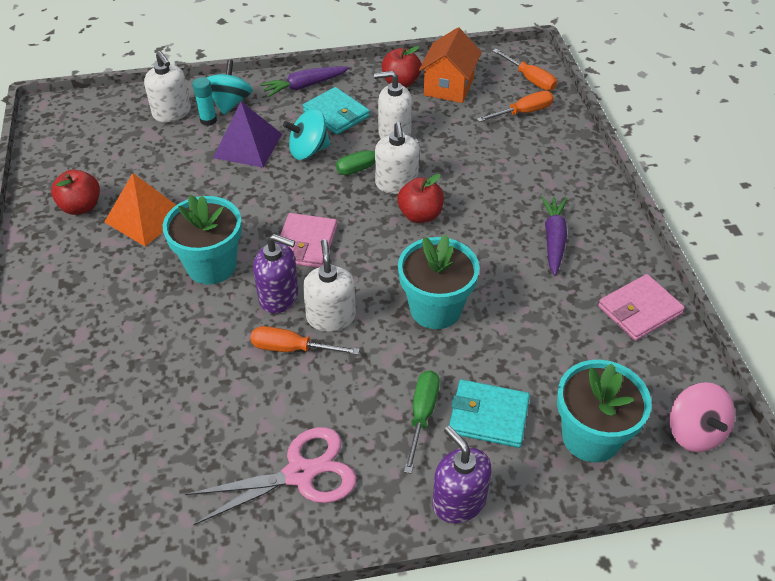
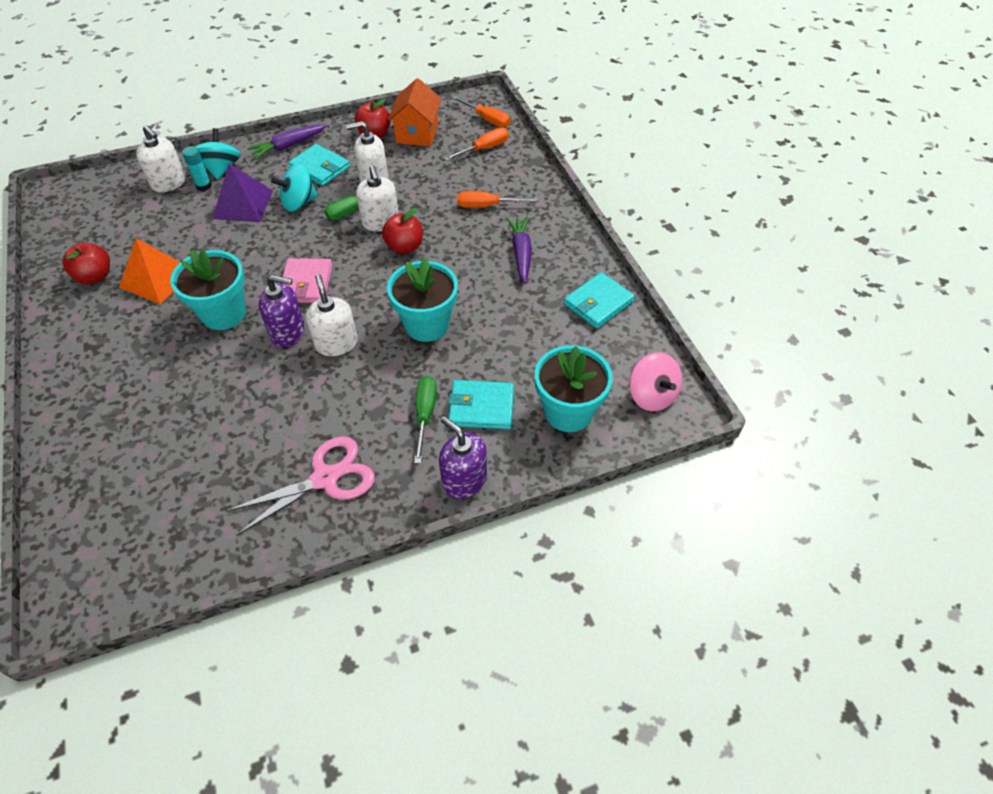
camera: 10 degrees left, 5 degrees up
orange screwdriver [250,326,360,355] -> orange screwdriver moved to [457,191,537,208]
pink wallet [598,274,685,341] -> turquoise wallet [564,272,635,329]

